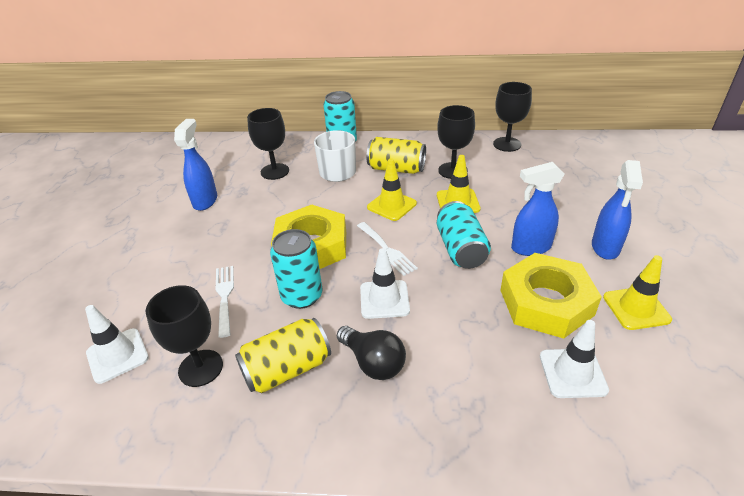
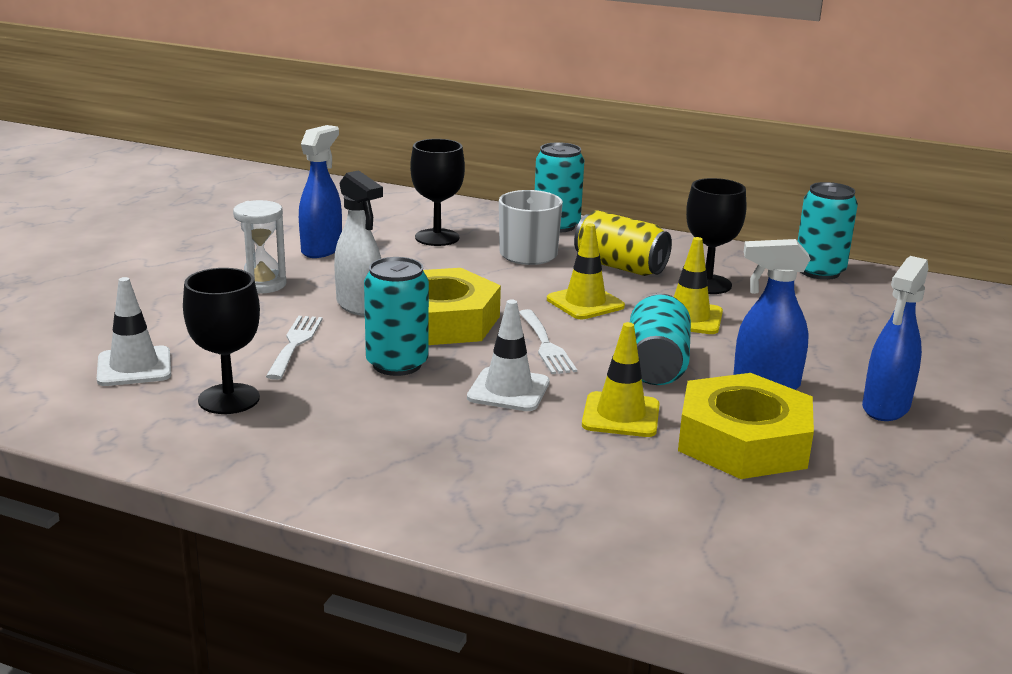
camera: 15 degrees right, 15 degrees down
yellow can [235,318,331,393] -> none
black light bulb [337,326,406,380] -> none
black goblet [493,82,532,152] -> turquoise can [798,182,858,280]
white traffic cone [540,320,609,398] -> none
yellow traffic cone [603,255,672,330] -> yellow traffic cone moved to [582,322,660,437]
none -> white hourglass [233,200,286,293]
none -> white spray bottle [334,170,383,316]

